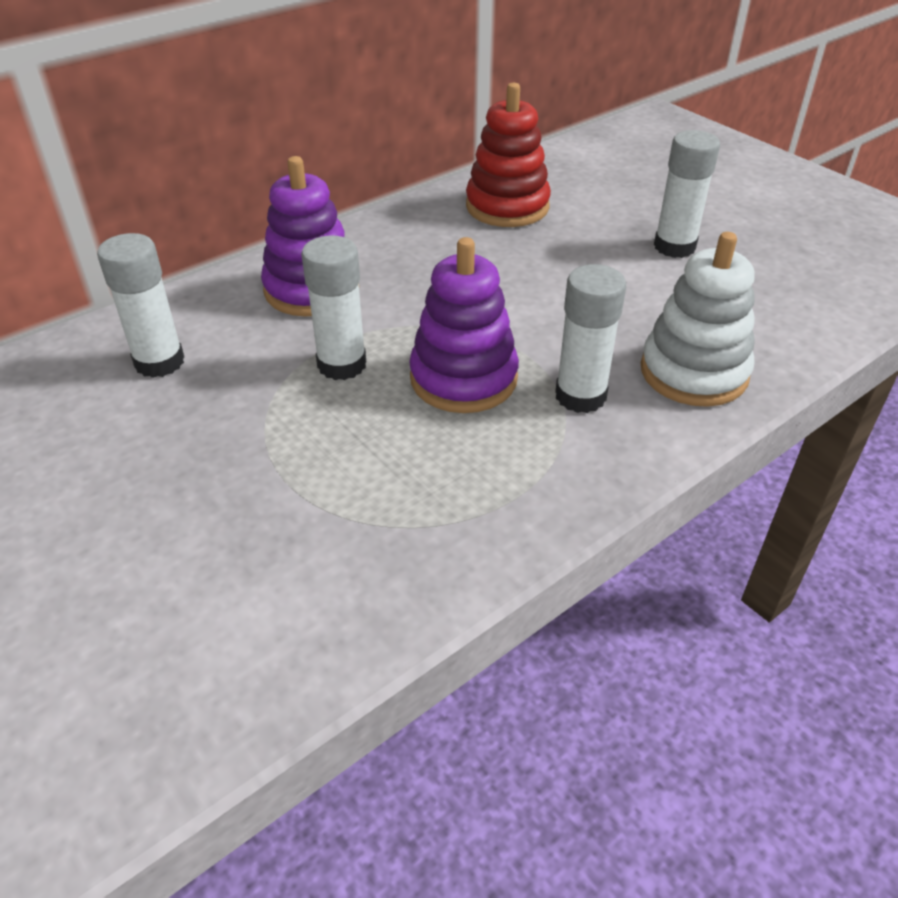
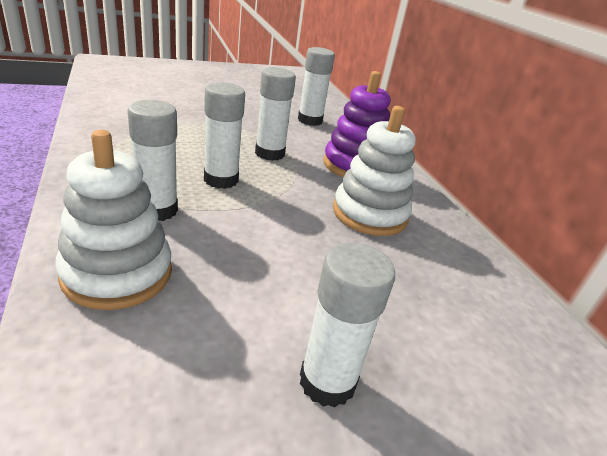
camera: 105 degrees right, 10 degrees down
purple stacking toy [409,237,519,413] -> white glue stick [204,82,245,189]
red stacking toy [466,82,551,227] -> none
none -> white stacking toy [333,106,416,236]

